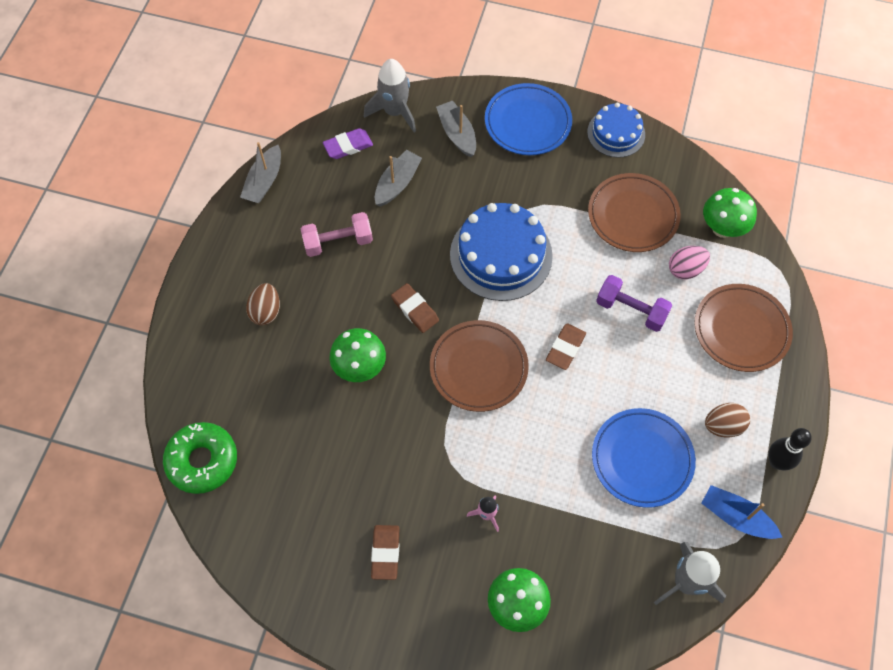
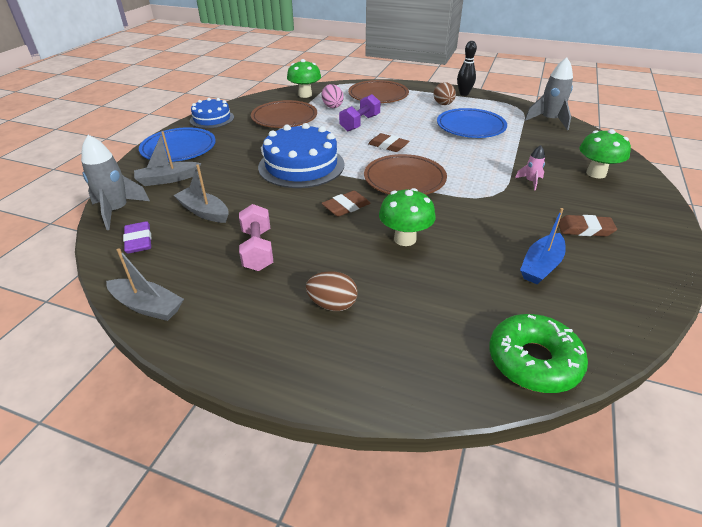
camera: 85 degrees left, 25 degrees down
blue boat [702,485,782,539] -> blue boat moved to [520,208,566,285]

